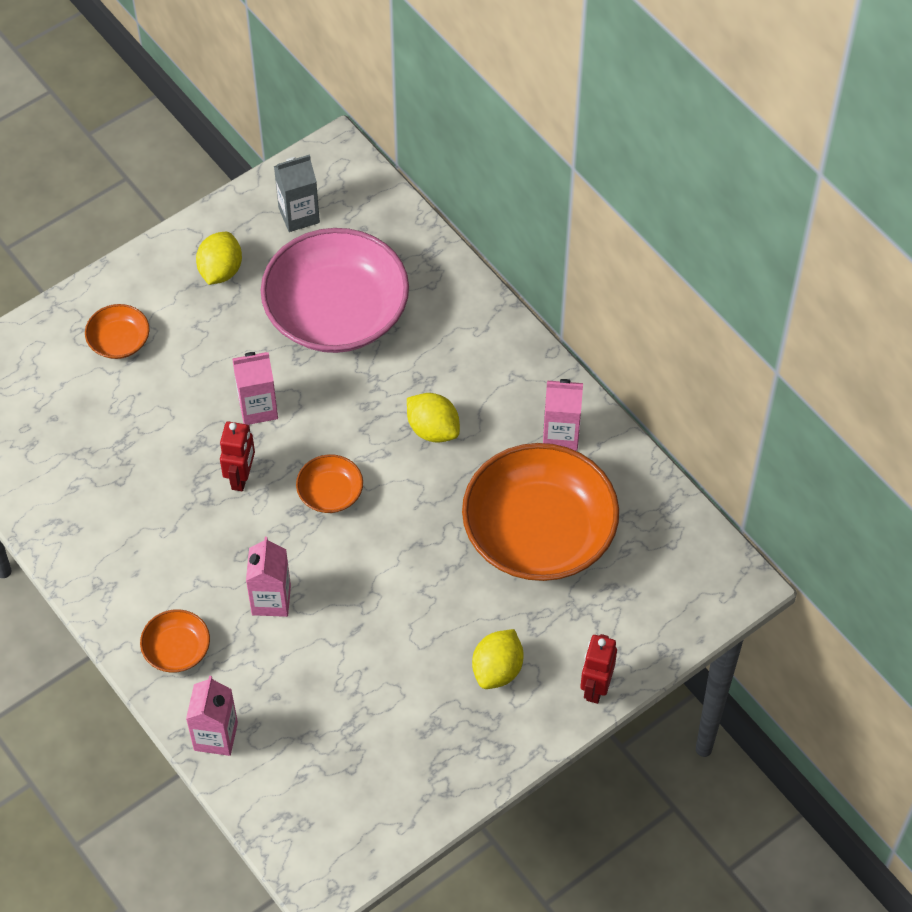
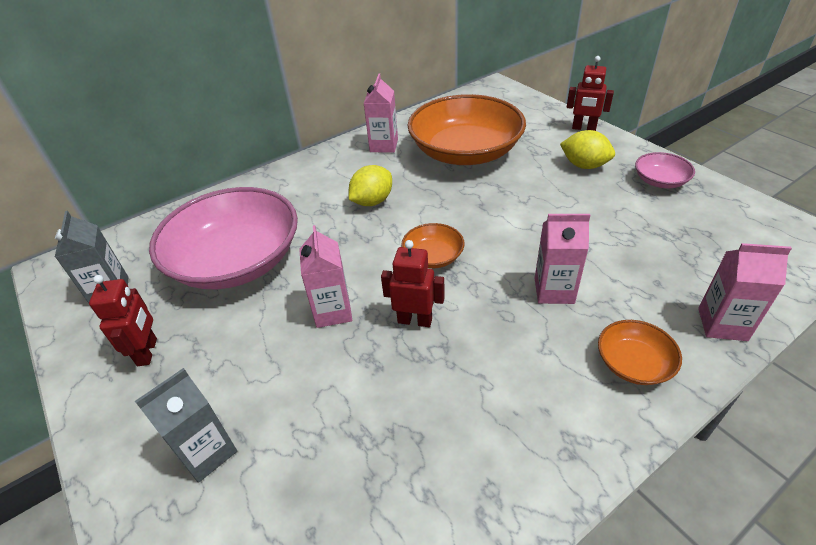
camera: 85 degrees left, 15 degrees down
orange bowl [85,304,150,359] -> grey carton [135,368,237,483]
yellow lemon [196,232,242,285] -> red robot [89,275,157,366]
none -> pink bowl [635,152,695,188]

